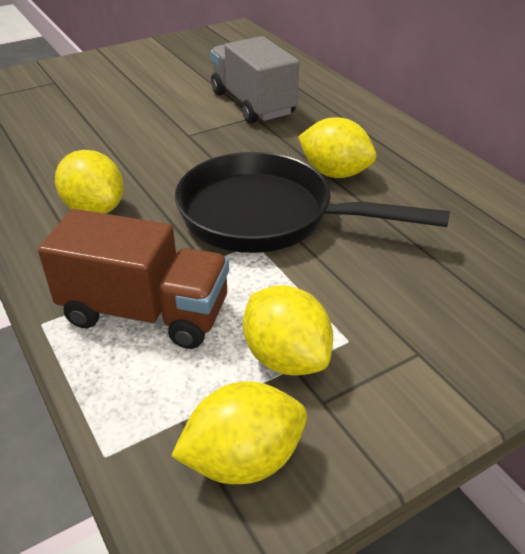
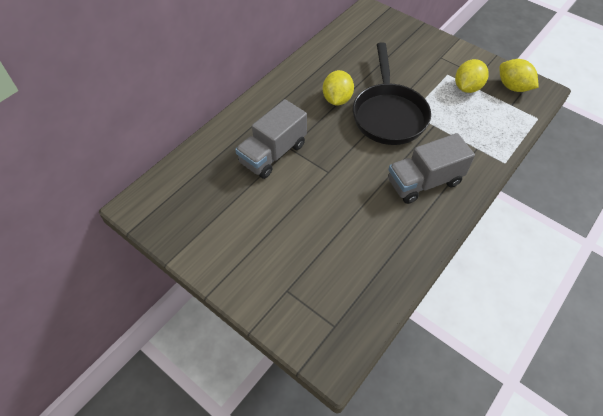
camera: 110 degrees left, 15 degrees up
brown truck [38,209,229,349] -> none
yellow lemon [55,150,124,214] -> grey truck [388,133,475,204]

